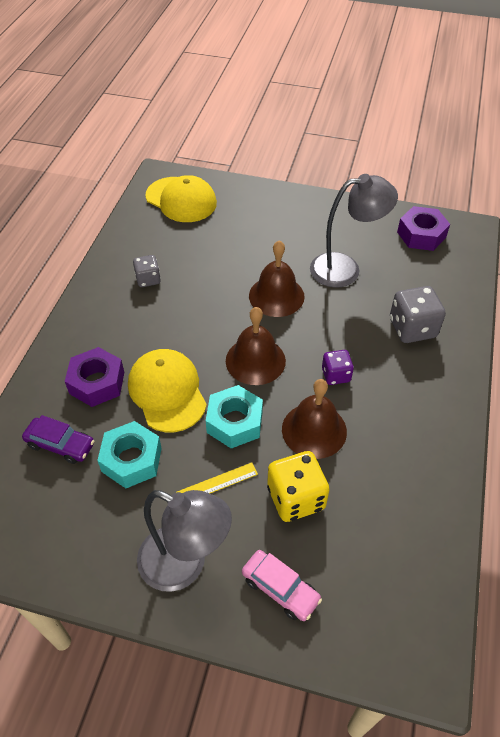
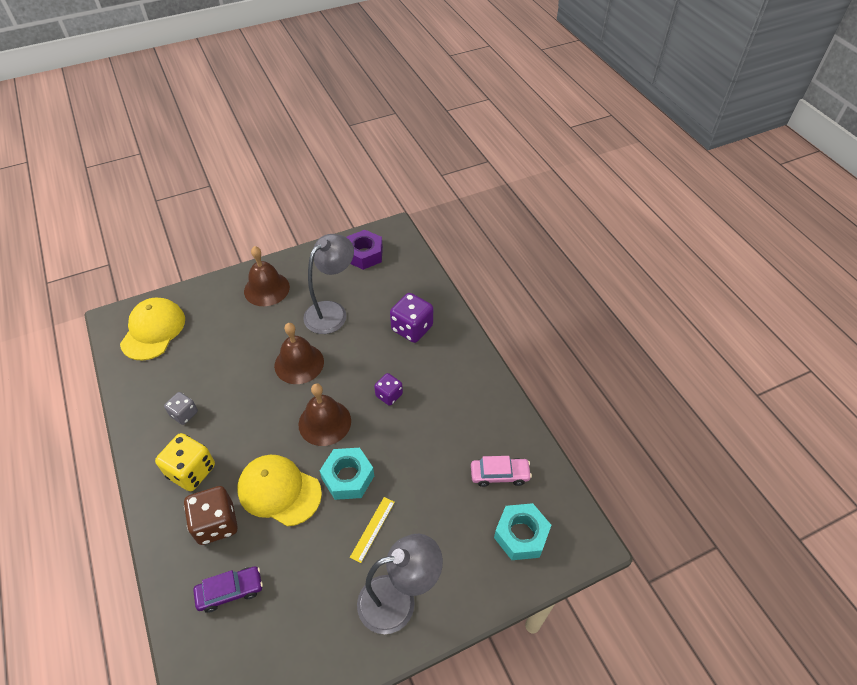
camera: 40 degrees left, 0 degrees up
purple nut [65,347,124,407] -> brown dice [184,486,238,545]
turquoise nut [97,421,162,488] -> turquoise nut moved to [494,503,551,560]
yellow cap [146,175,217,222] -> yellow cap turned 75 degrees counterclockwise [120,297,185,361]
pink car [242,550,322,621] -> pink car moved to [471,456,532,487]
yellow dice [267,451,330,522] -> yellow dice moved to [155,433,215,491]
brown bell [282,379,347,459] -> brown bell moved to [244,246,290,306]
grey dice [390,286,446,343] -> purple dice [390,293,433,343]

